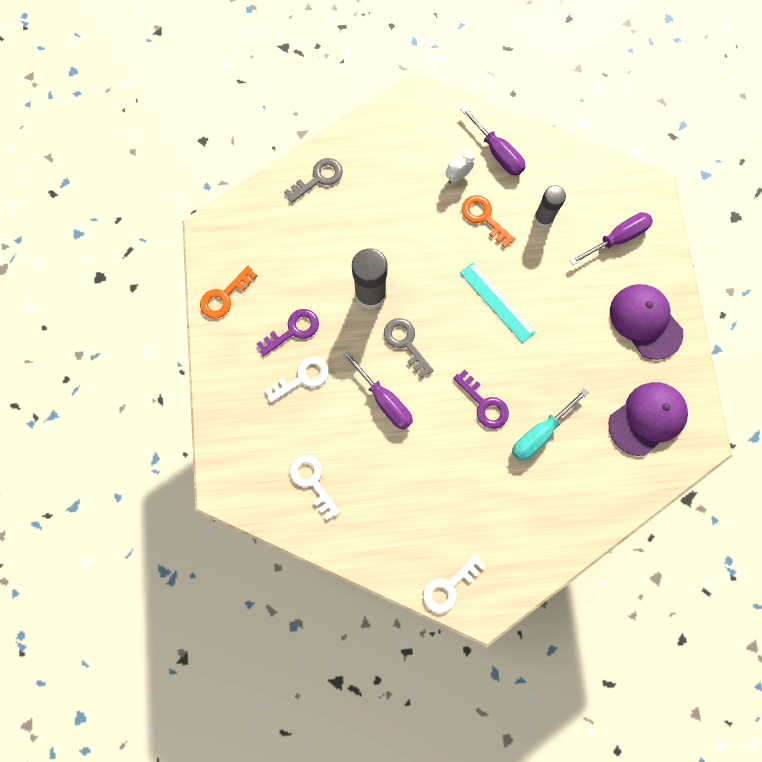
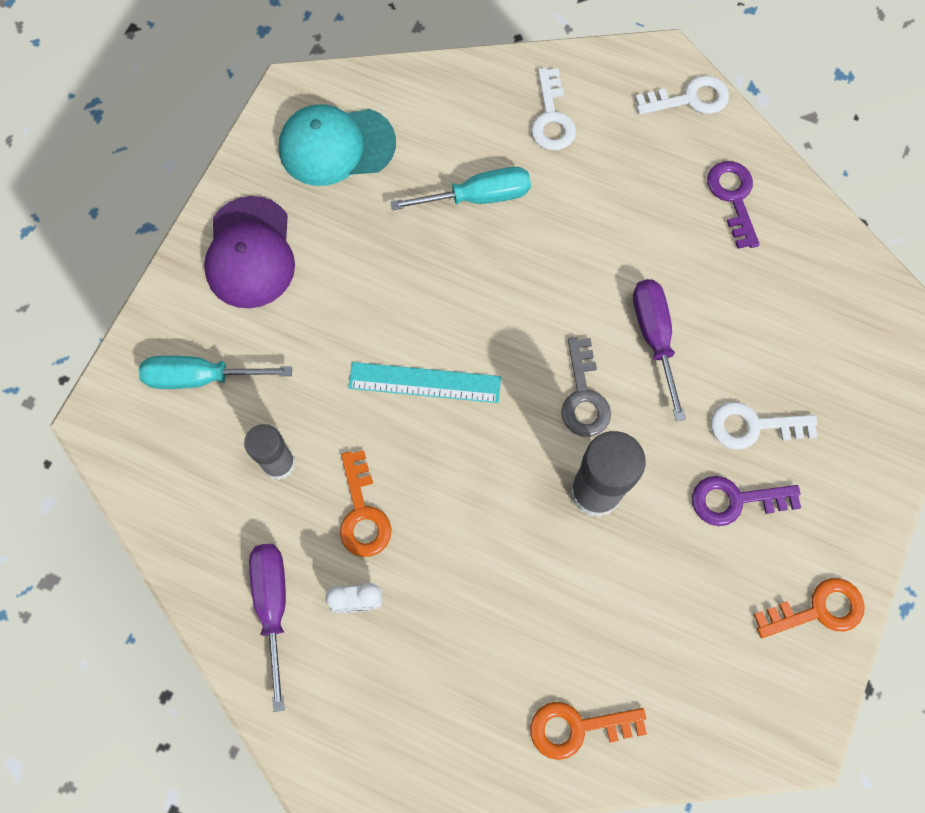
camera: 150 degrees left, 5 degrees down
grey key [284,158,343,203] -> orange key [530,702,647,760]
white key [290,455,340,520] -> white key moved to [531,68,576,150]
purple key [453,370,509,429] -> purple key moved to [707,161,760,249]
turquoise ruler [460,262,536,343] -> turquoise ruler turned 75 degrees counterclockwise [348,362,501,403]
purple screwdriver [570,212,653,265] -> turquoise screwdriver [139,356,292,389]
purple cap [608,382,688,456] -> turquoise cap [279,104,396,186]

